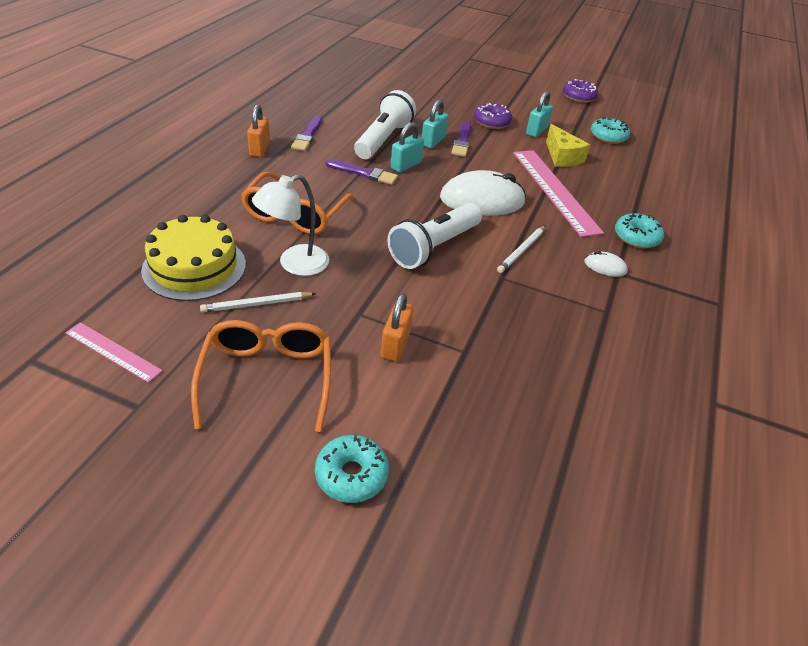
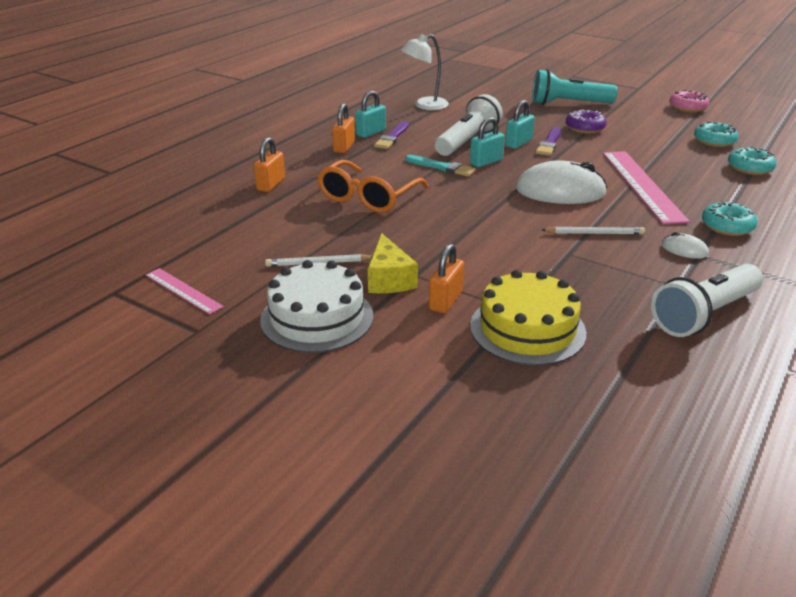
camera: 15 degrees right, 10 degrees down
yellow cake [141,215,246,301] -> yellow cake moved to [470,270,586,366]
orange glasses [191,320,331,432] -> white cake [260,260,373,353]
white lamp [252,174,329,276] -> white lamp moved to [401,34,449,110]
turquoise donut [315,435,389,503] -> turquoise donut moved to [728,146,776,175]
purple brush [325,159,398,185] -> turquoise brush [405,155,476,177]
white flashlight [387,203,482,269] -> white flashlight moved to [651,264,763,337]
white pencil [497,225,546,273] -> white pencil turned 135 degrees counterclockwise [542,227,645,235]
turquoise padlock [526,91,553,137] -> turquoise padlock moved to [355,91,386,138]
yellow cheese [546,124,590,167] -> yellow cheese moved to [368,233,418,293]
purple donut [563,79,598,103] -> pink donut [669,90,709,112]
none -> orange padlock [254,137,285,192]
none -> turquoise flashlight [532,69,618,105]

